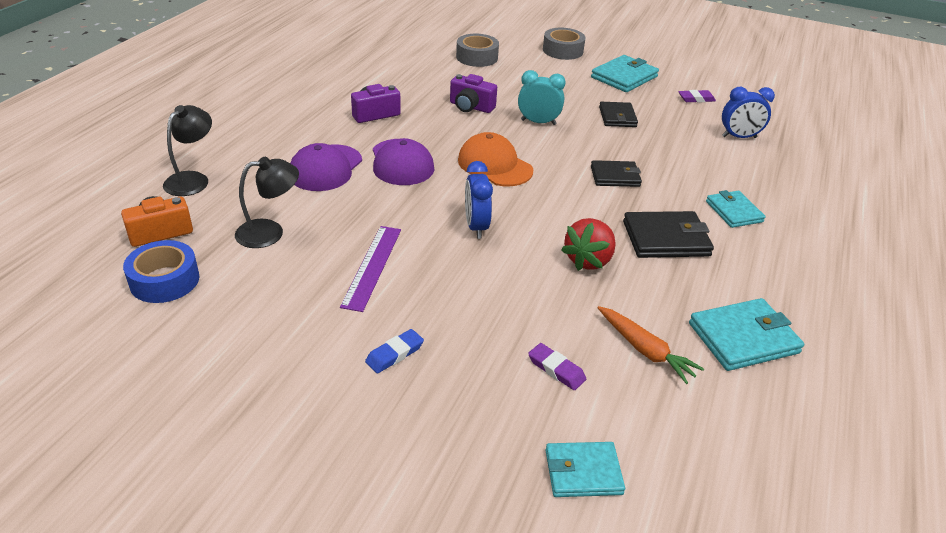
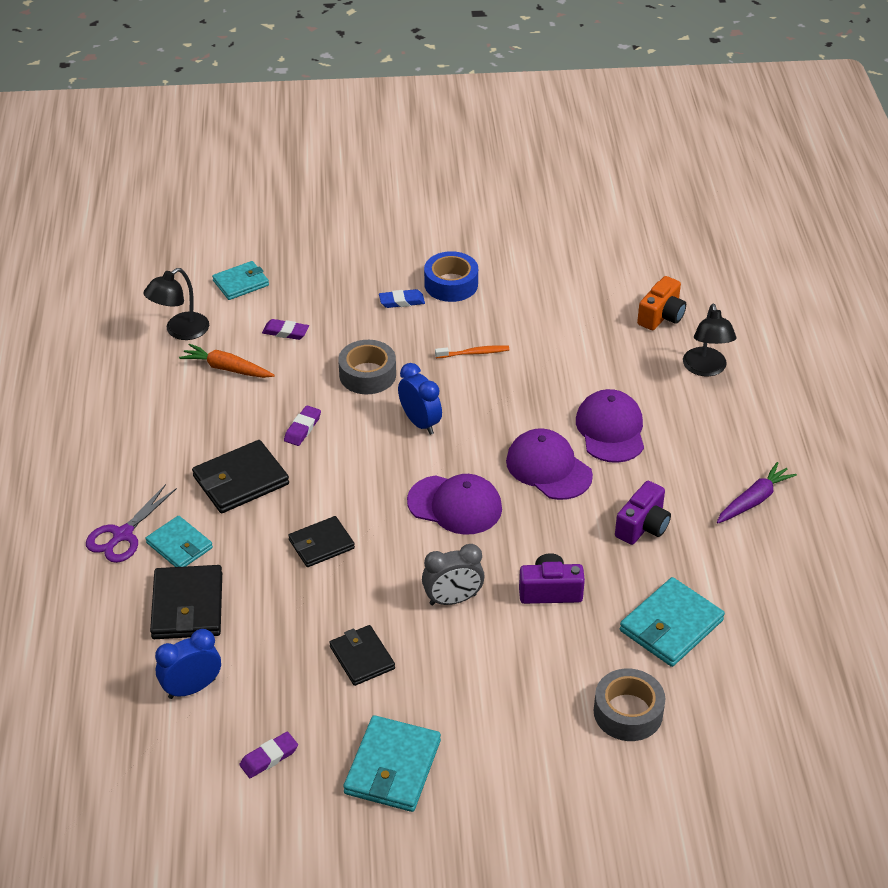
camera: 155 degrees right, 5 degrees up
blue tape [123,240,199,303] -> blue tape moved to [424,251,478,302]
black lamp [235,157,299,248] -> black lamp moved to [143,268,209,340]
purple ruler [340,226,401,312] -> orange toothbrush [435,345,509,358]
blue eraser [365,329,424,374] -> blue eraser turned 60 degrees clockwise [379,289,425,308]
orange cap [458,132,533,186] -> purple cap [407,474,502,535]
turquoise clock [518,70,565,125] -> grey clock [422,544,485,605]
grey tape [543,28,586,60] -> grey tape moved to [338,340,396,394]
red strawberry [561,218,616,271] -> purple eraser [284,405,321,446]
turquoise wallet [689,298,804,371] -> turquoise wallet moved to [620,577,725,667]
none -> purple scissors [86,484,177,563]
none -> black wallet [150,565,222,639]
none -> purple carrot [717,462,797,524]

